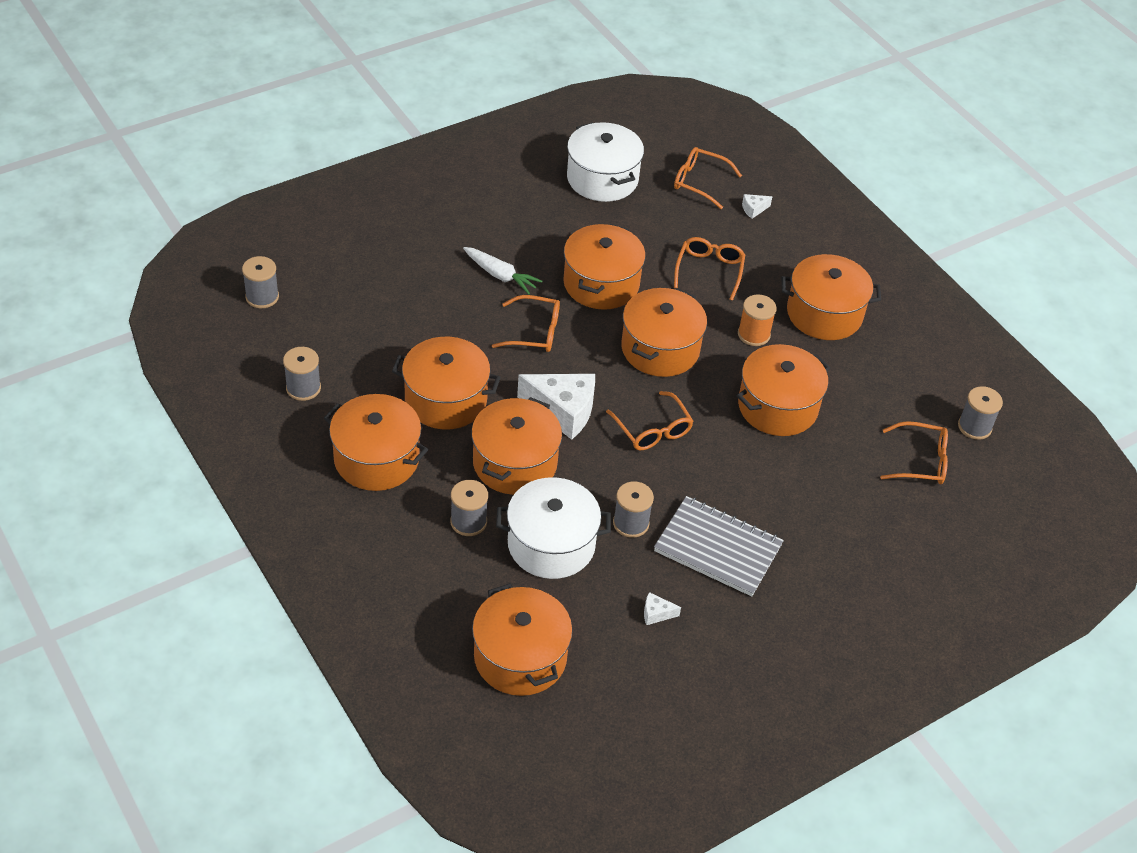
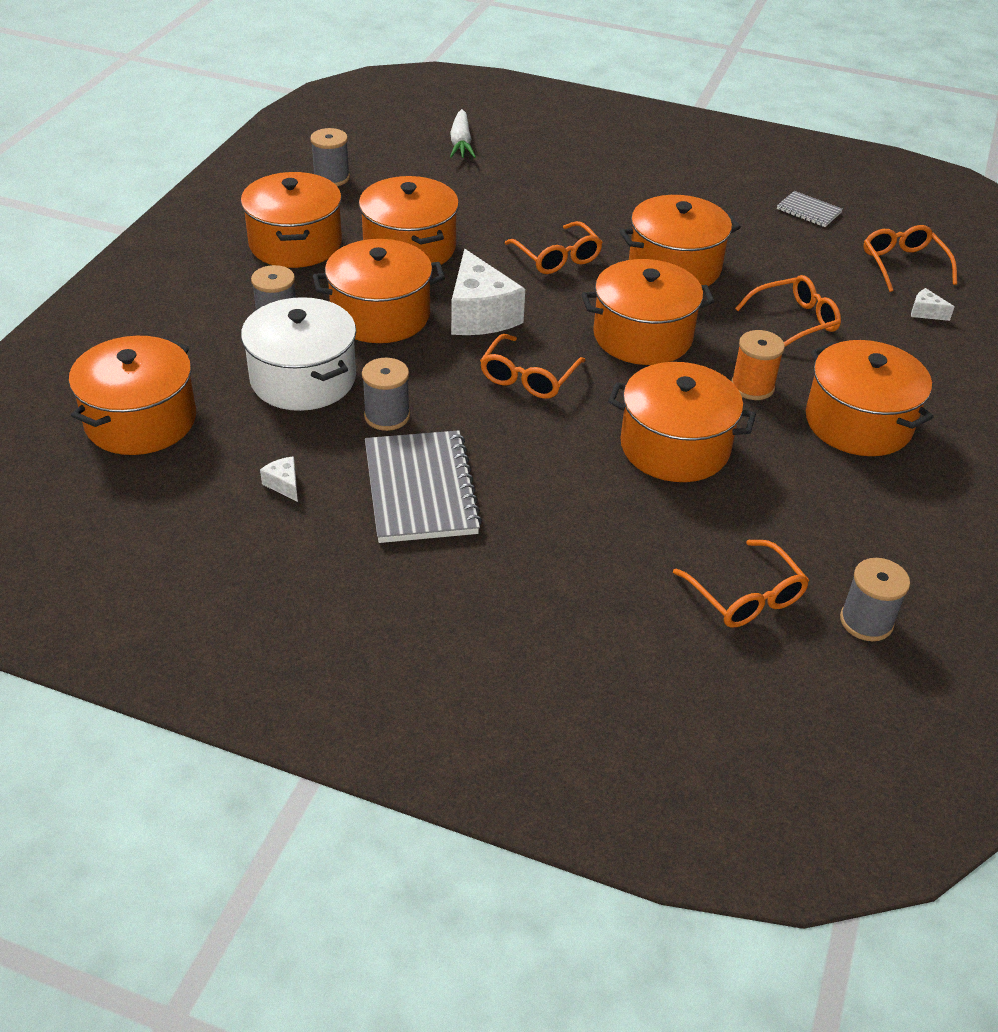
camera: 55 degrees right, 5 degrees down
grey spool [242,256,279,308] -> none
white carrot [463,247,542,294] -> white carrot moved to [450,109,476,158]
white pot [567,122,644,202] -> grey notebook [777,191,843,227]

